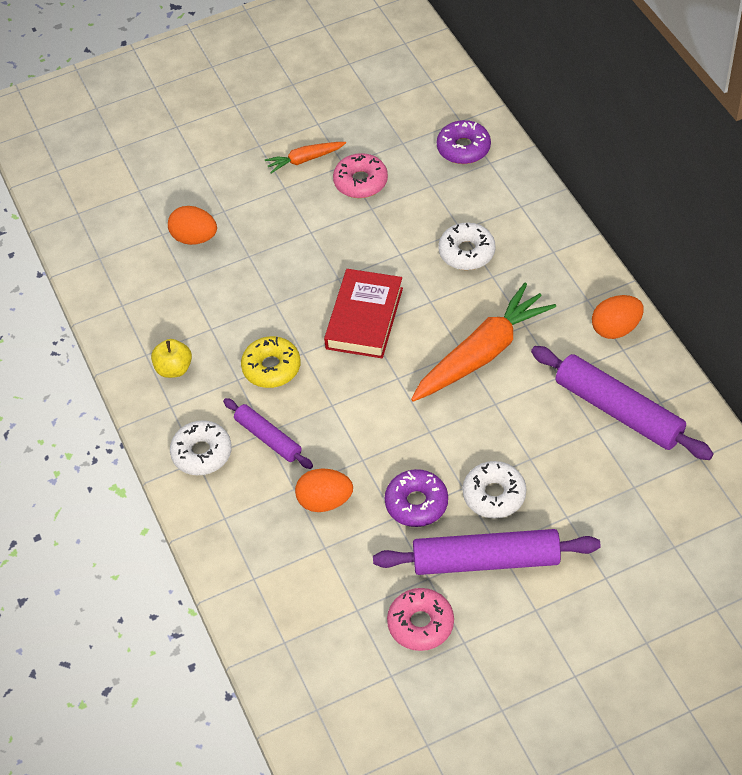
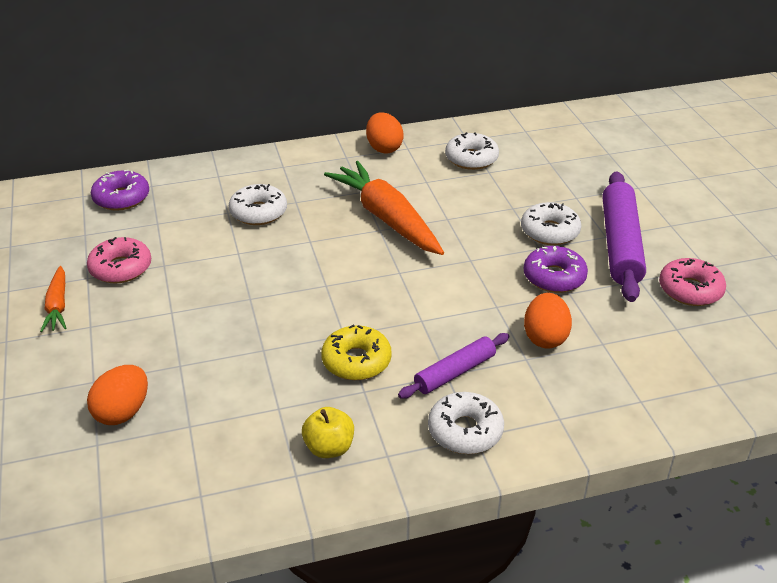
camera: 85 degrees left, 15 degrees down
red book [324,269,403,358] -> none
purple rolling pin [531,346,713,460] -> white donut [445,132,499,170]

